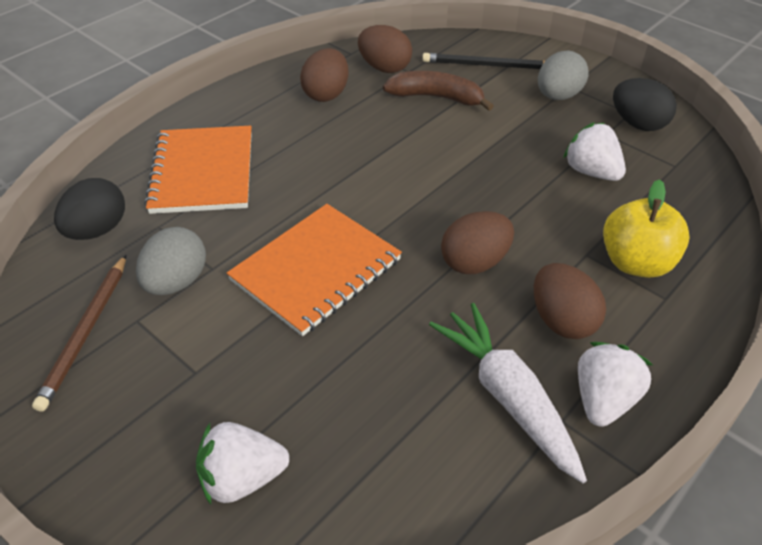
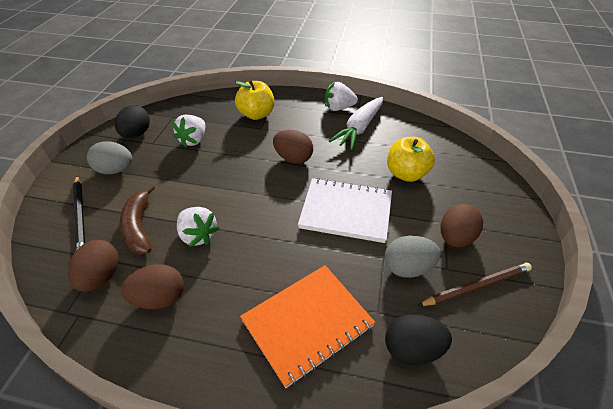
camera: 120 degrees left, 0 degrees up
white strawberry [196,422,289,505] -> white strawberry moved to [177,207,219,247]
orange notebook [227,204,402,336] -> white notebook [298,178,392,243]
brown egg [534,263,606,339] -> brown egg moved to [441,204,483,247]
none -> yellow apple [387,137,435,182]

